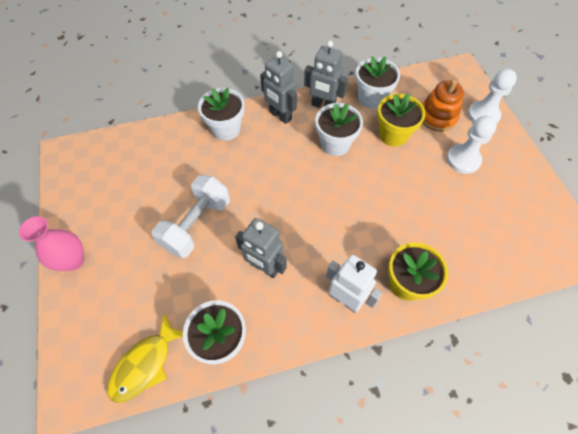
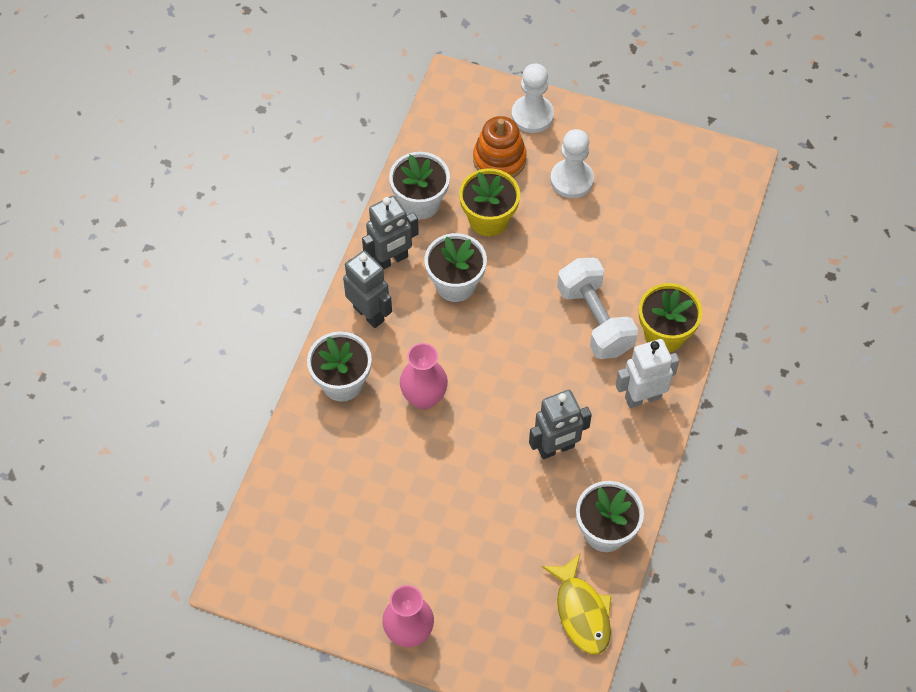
camera: 55 degrees left, 0 degrees up
white dumbbell [152,175,230,258] -> white dumbbell moved to [557,258,638,359]
grey robot [260,51,297,124] -> grey robot turned 120 degrees counterclockwise [343,251,392,328]
none -> pink vase [400,343,448,409]

